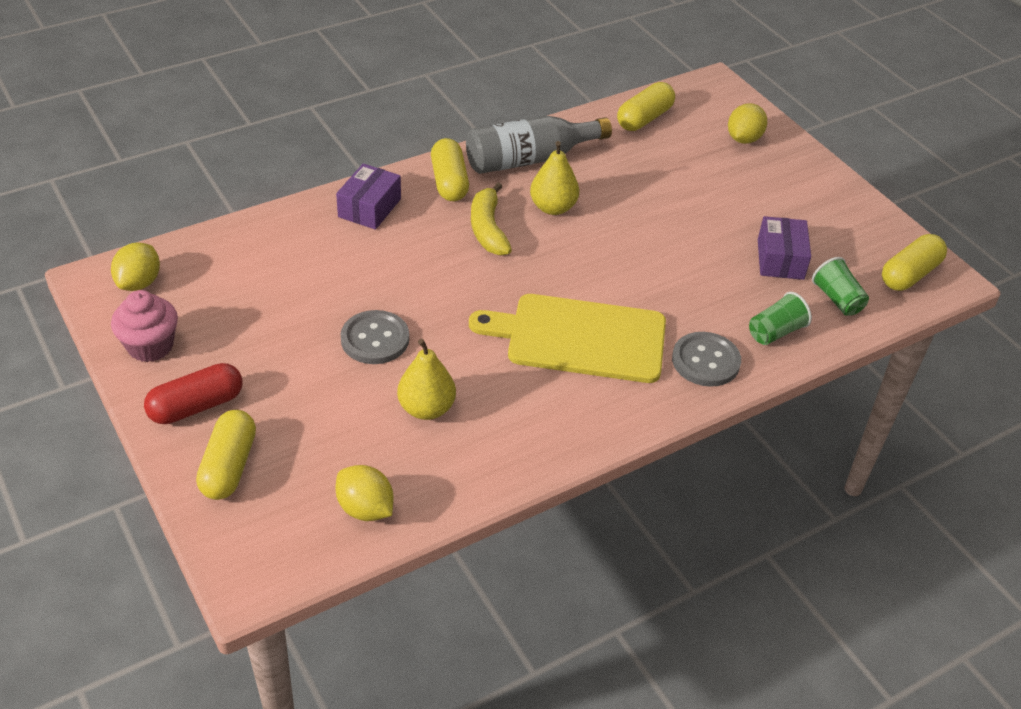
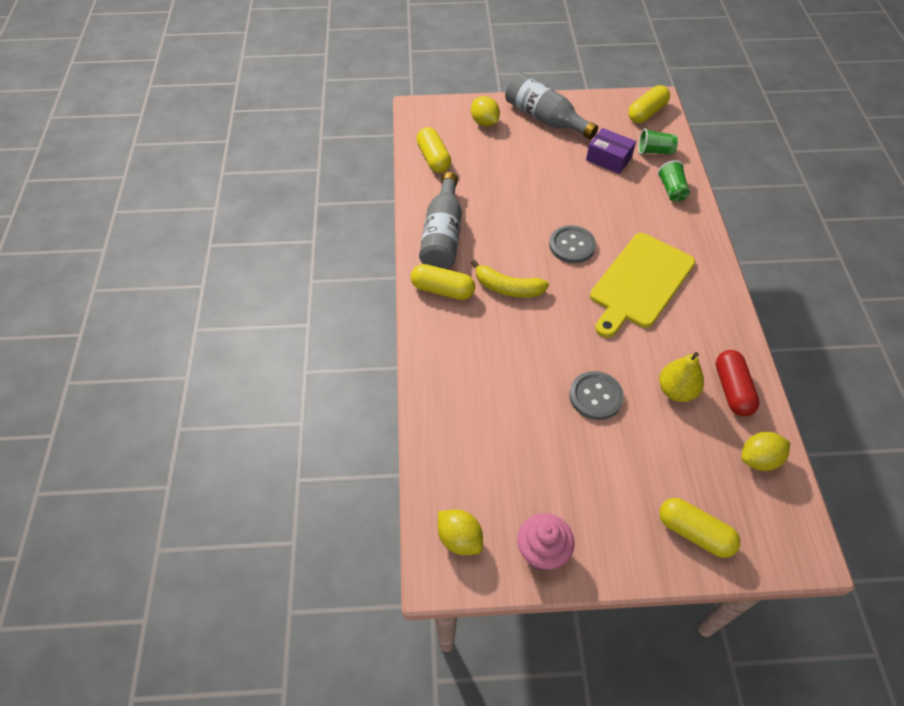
camera: 60 degrees left, 10 degrees up
red capsule [144,363,243,424] -> red capsule moved to [716,350,760,416]
purple box [336,163,401,229] -> none
yellow pear [530,141,579,215] -> none
grey button [672,332,741,387] -> grey button moved to [549,225,596,263]
yellow capsule [882,234,947,291] -> yellow capsule turned 60 degrees clockwise [628,85,670,123]
none -> grey bottle [505,73,598,139]

